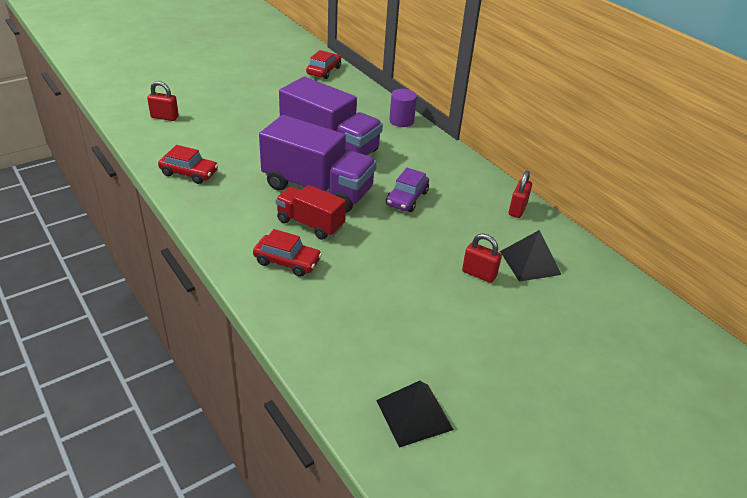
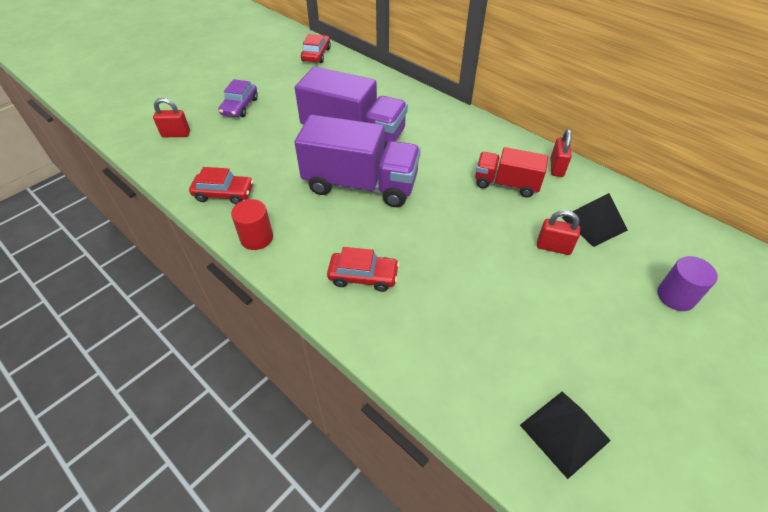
camera: 10 degrees left, 10 degrees up
red truck [276,185,346,240] -> red truck moved to [475,147,548,198]
purple car [386,168,429,212] -> purple car moved to [218,79,258,117]
purple cylinder [389,89,417,127] -> purple cylinder moved to [657,256,718,311]
none -> red cylinder [231,199,273,250]

